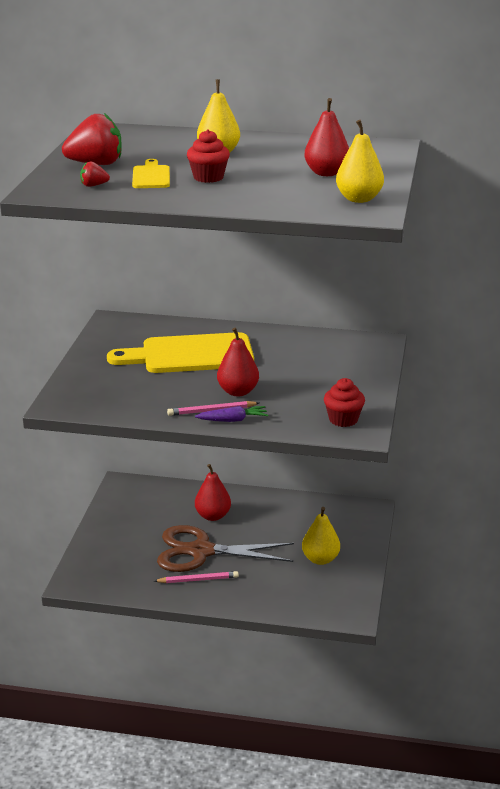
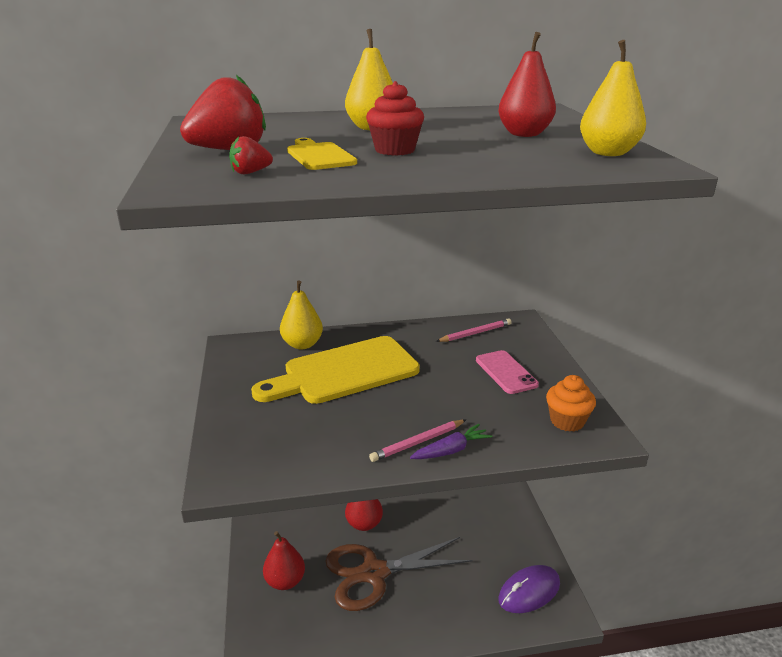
camera: 20 degrees left, 0 degrees up
pink pencil [154,571,239,583] -> pink pencil moved to [436,318,512,342]
red pear [217,328,259,396] -> red pear moved to [263,531,305,590]
yellow pear [302,507,340,565] -> yellow pear moved to [280,280,323,349]
red cupcake [324,378,365,427] -> orange cupcake [546,375,596,432]
none -> pink phone [476,350,539,394]
none -> purple mouse [498,565,560,613]

